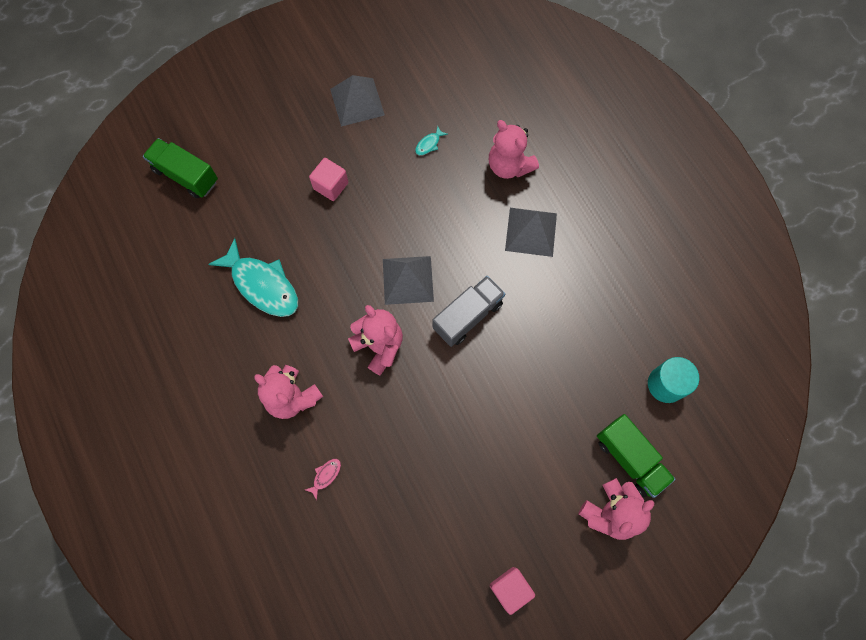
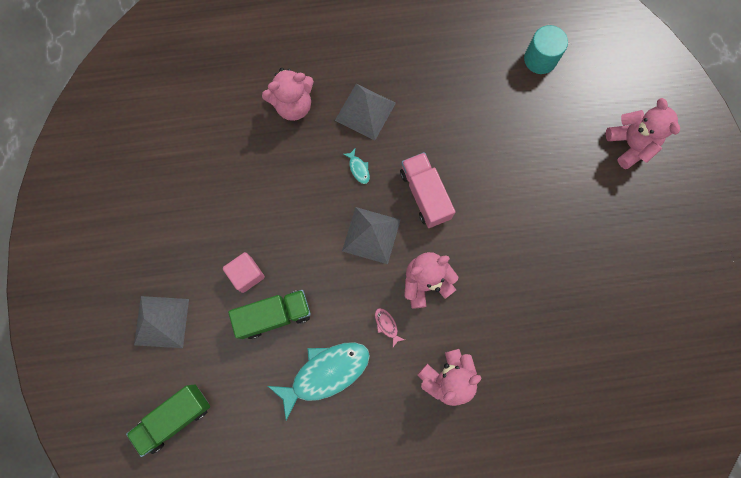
camera: 70 degrees left, 5 degrees up
pink fish [305,459,341,500] -> pink fish moved to [375,308,405,347]
grey pyramid [330,75,385,127] -> grey pyramid moved to [134,296,189,348]
turquoise fish [415,126,447,155] -> turquoise fish moved to [343,149,370,184]
grey truck [433,276,505,347] -> pink truck [400,152,455,228]
pink cube [490,567,535,615] -> none
green truck [597,414,676,498] -> green truck moved to [228,290,311,339]

